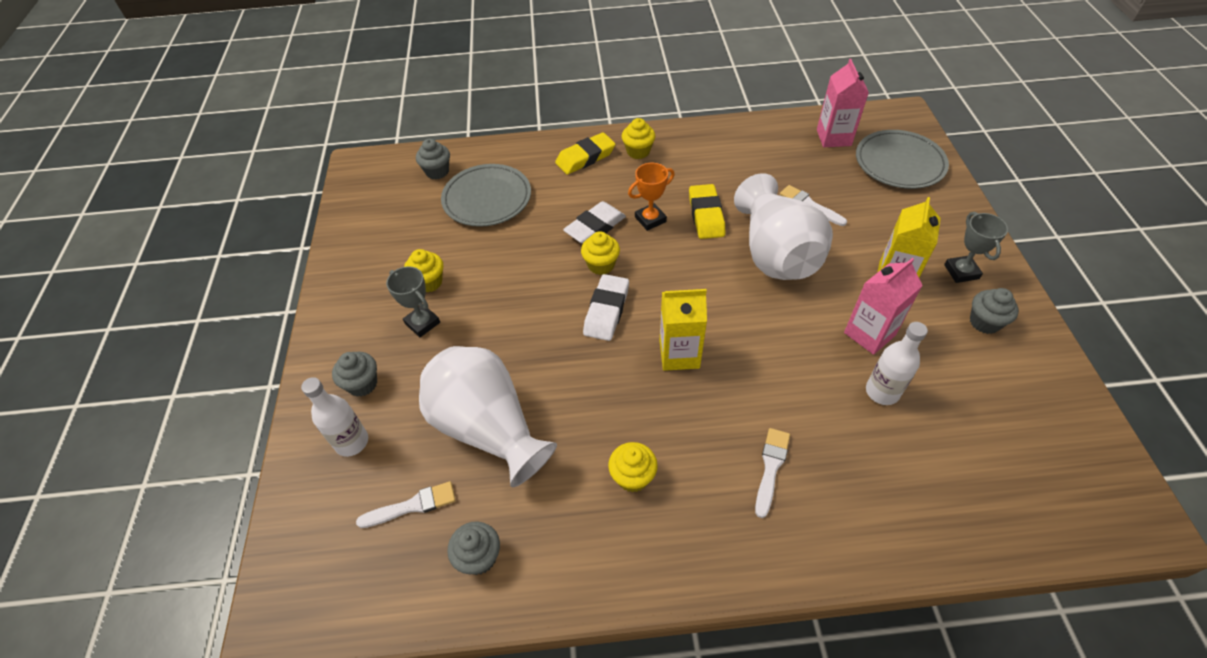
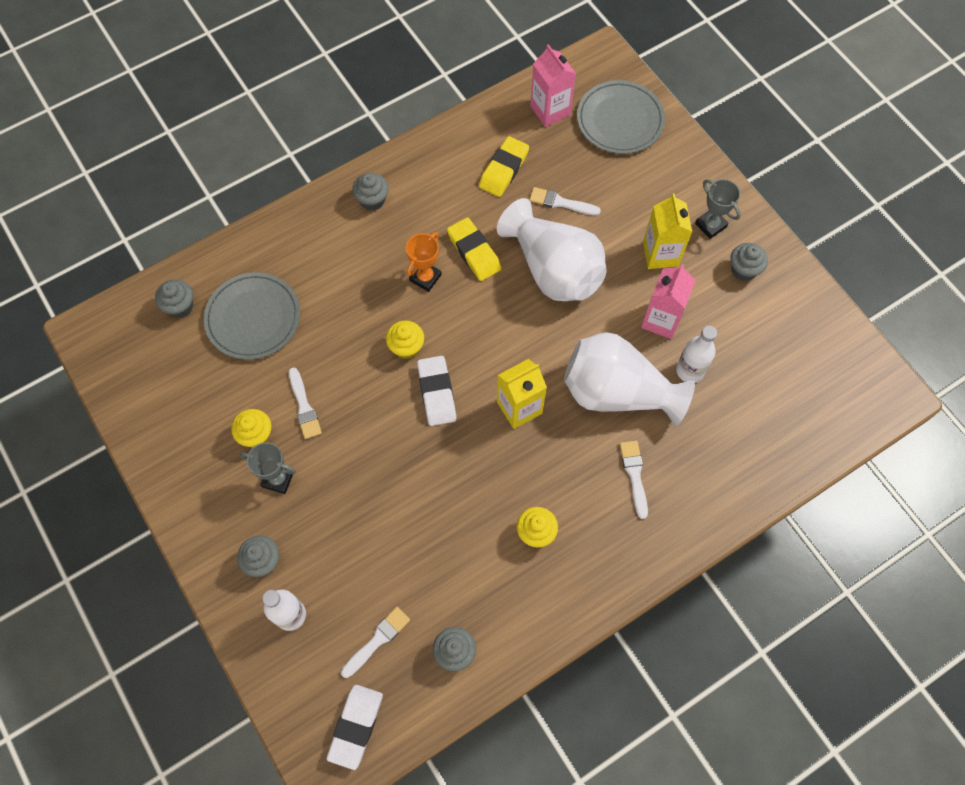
camera: 30 degrees left, 15 degrees up
white vase [419,346,557,487] -> white vase moved to [564,332,695,426]
yellow eraser [555,132,616,175] -> yellow eraser moved to [479,136,529,197]
white eraser [563,201,626,244] -> white eraser moved to [327,685,383,770]
yellow cupcake [622,118,655,159] -> grey cupcake [352,173,389,211]
none -> white brush [289,367,322,439]

